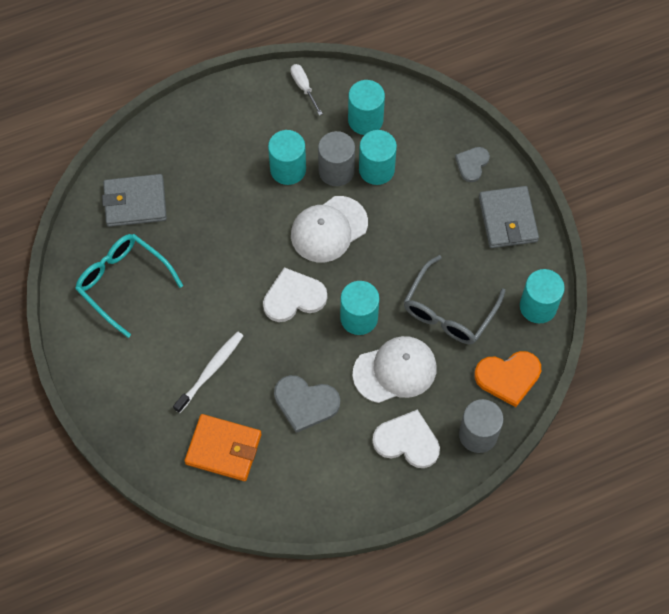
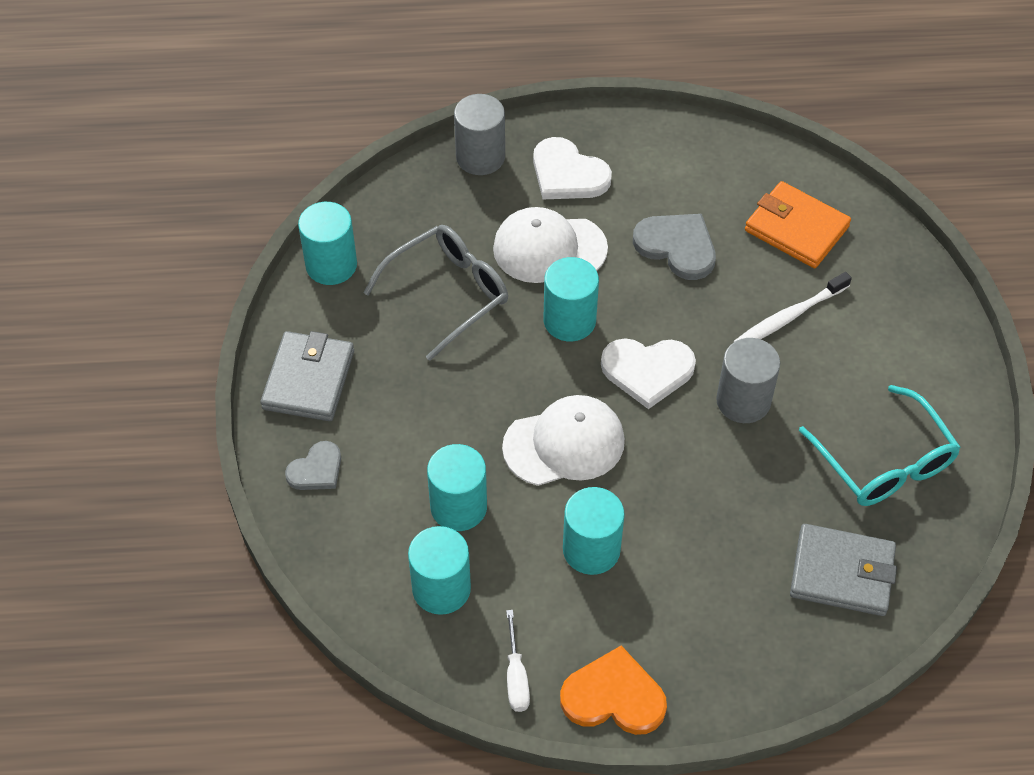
camera: 160 degrees left, 10 degrees down
grey cylinder [318,131,355,186] -> grey cylinder moved to [716,338,780,423]
orange heart [474,351,541,407] -> orange heart moved to [560,645,667,735]

